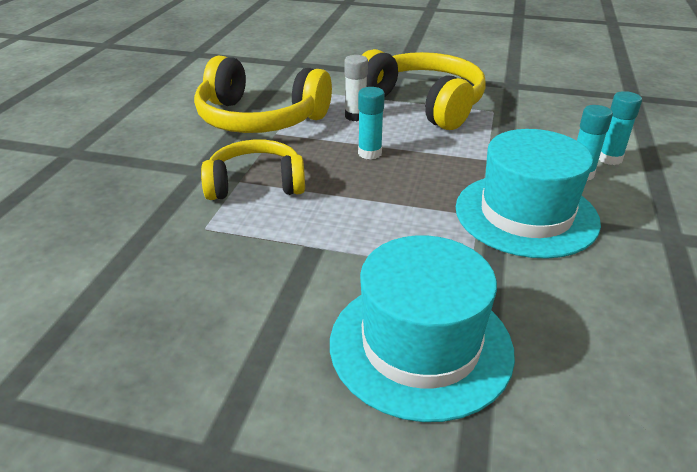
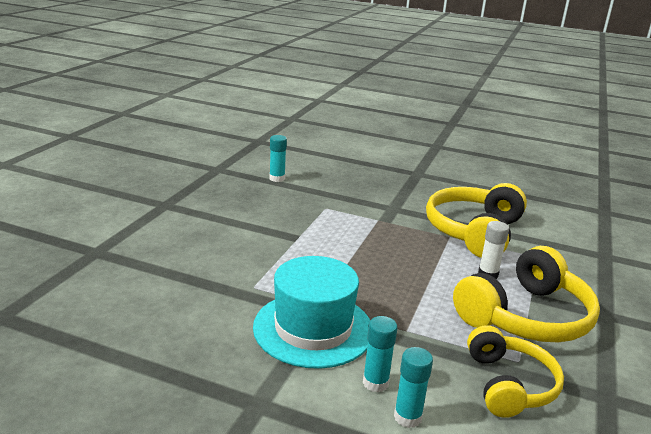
camera: 95 degrees right, 10 degrees down
yellow headphones [201,140,305,200] -> yellow headphones moved to [467,325,564,418]
turquoise hat [330,235,515,422] -> none
turquoise glue stick [358,87,385,160] -> turquoise glue stick moved to [269,135,287,182]

